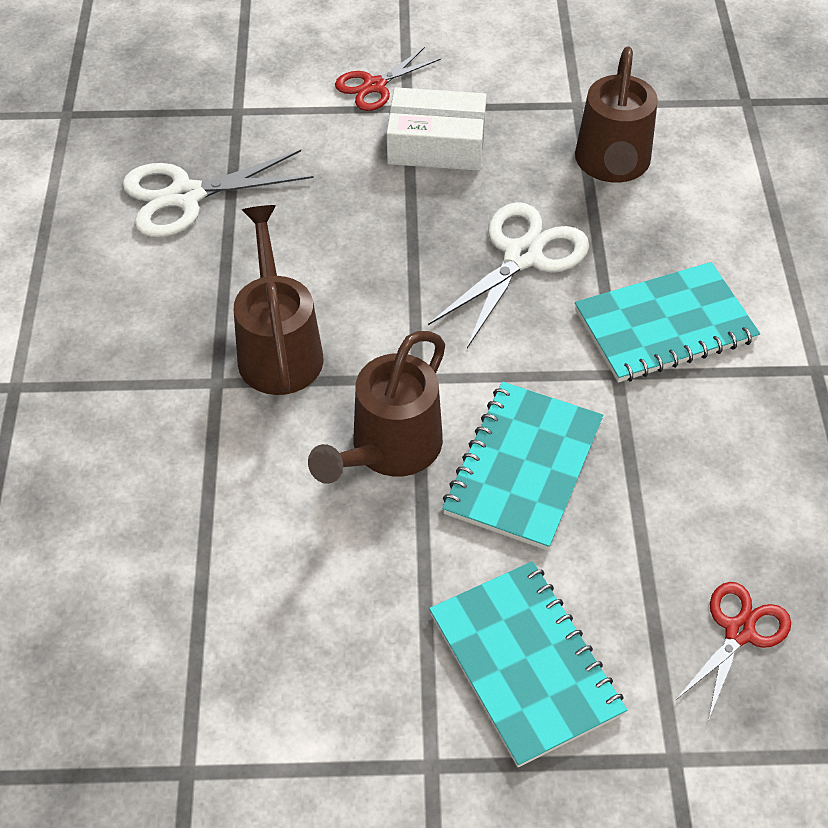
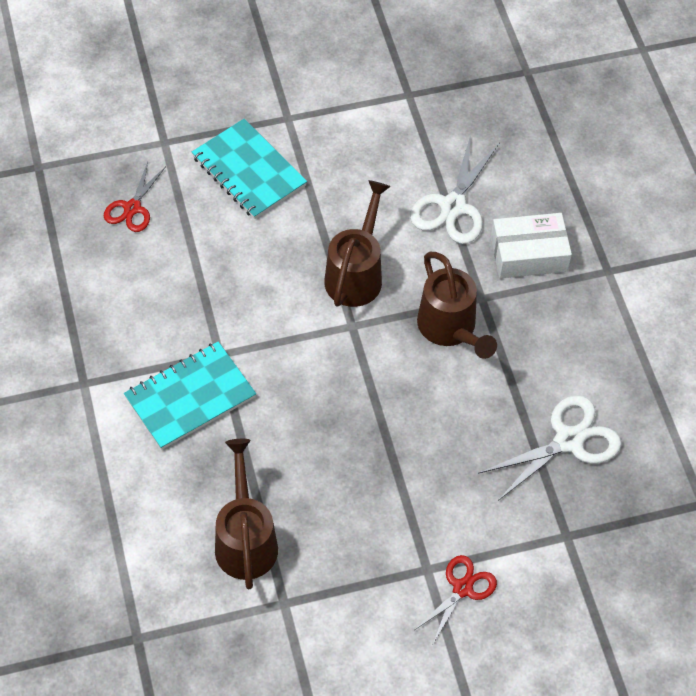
camera: 165 degrees right, 5 degrees up
white box [387,87,486,171] -> white box moved to [491,213,572,278]
white scissors [428,202,589,348] -> white scissors moved to [410,135,500,244]
turquoise notebook [442,382,603,551] -> none

